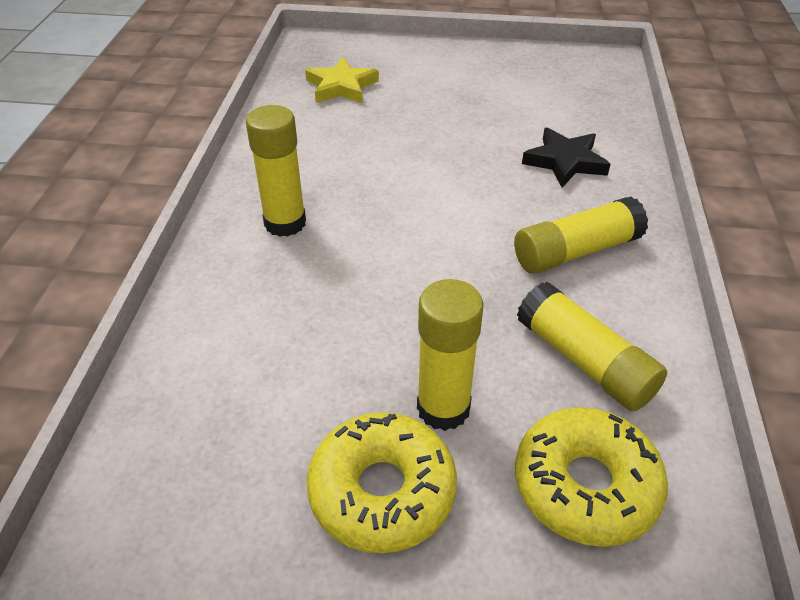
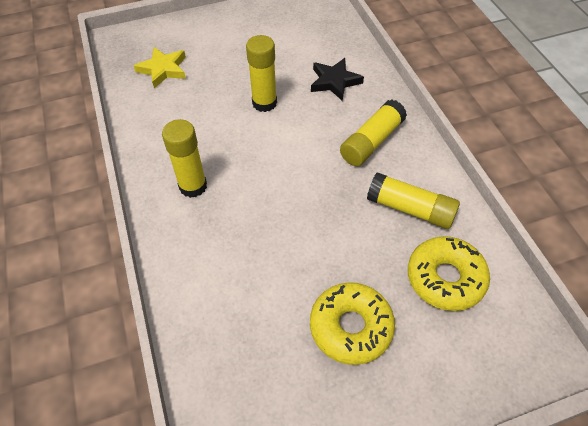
camera: 25 degrees left, 10 degrees up
yellow glue stick [417,279,484,431] -> yellow glue stick moved to [246,35,277,112]

